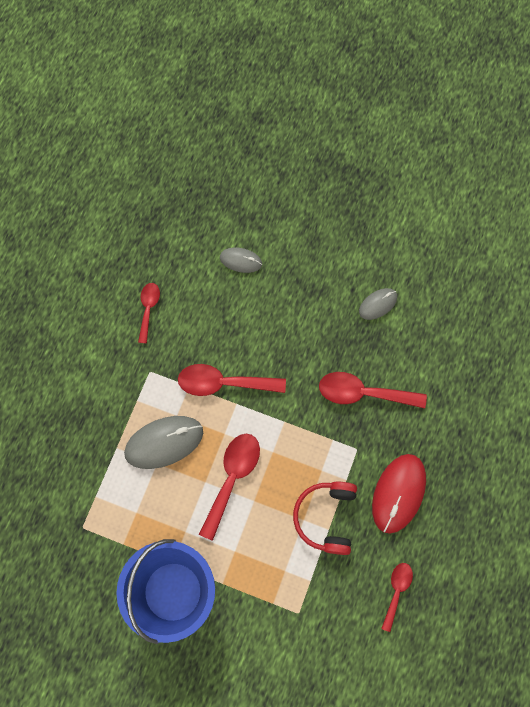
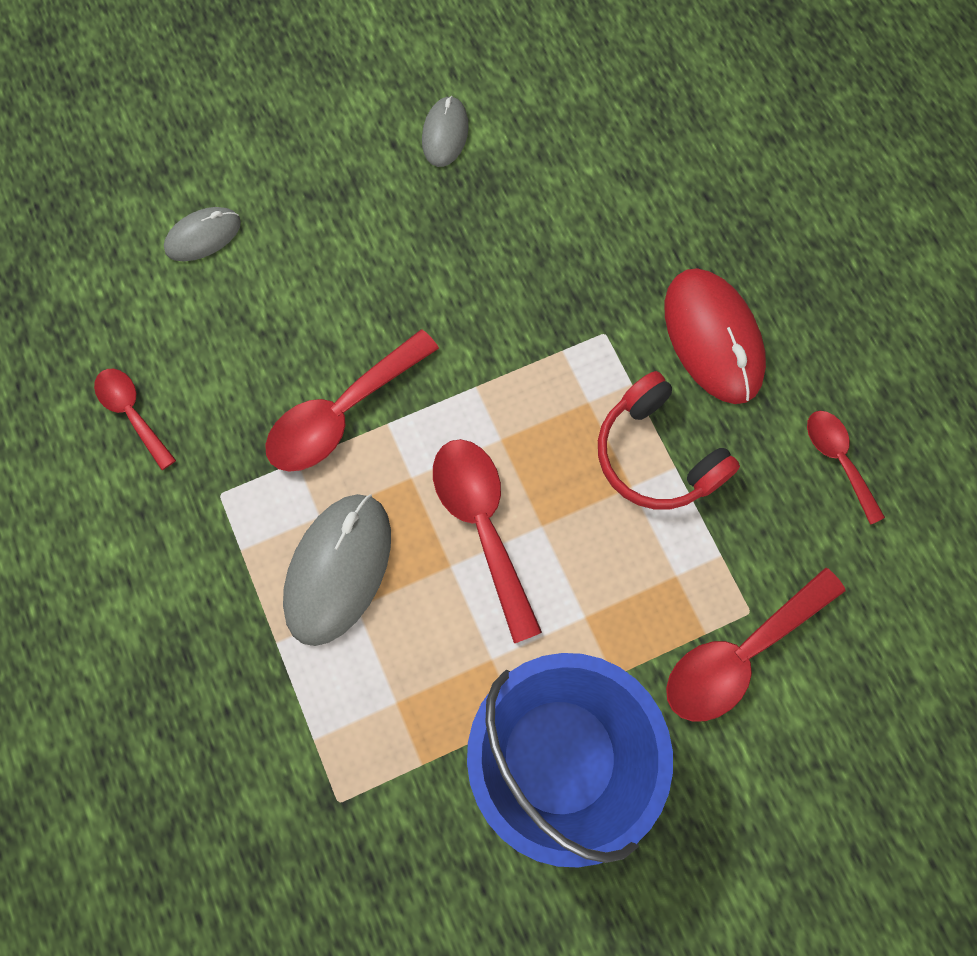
camera: 45 degrees left, 0 degrees up
red spoon [319,372,427,408] -> red spoon moved to [666,567,846,722]

